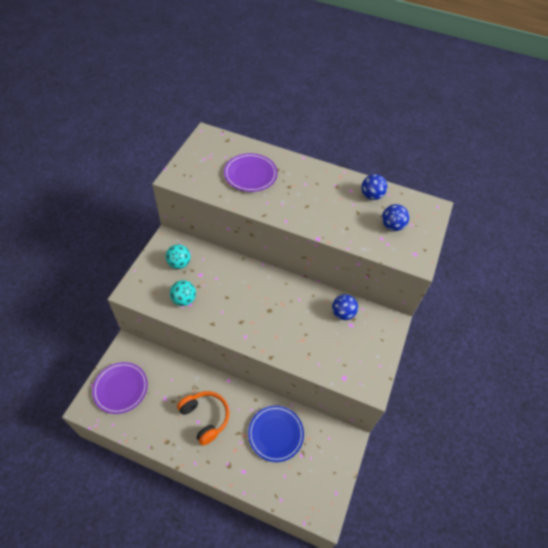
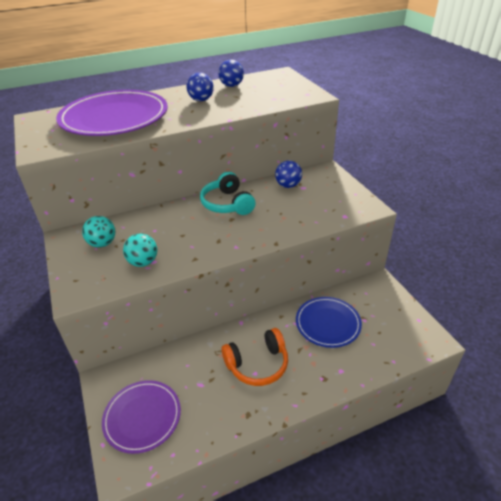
camera: 40 degrees left, 15 degrees down
orange headphones [177,391,229,446] -> orange headphones turned 150 degrees clockwise [221,328,288,386]
purple plate [224,153,278,192] -> purple plate [56,90,168,136], size x1.76
blue ball [382,204,409,231] -> blue ball moved to [186,73,214,101]
none -> turquoise headphones [200,172,255,215]

